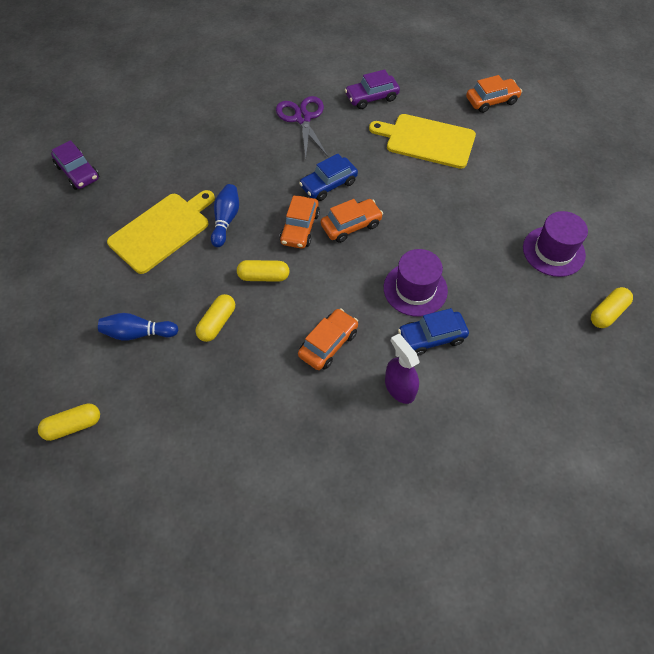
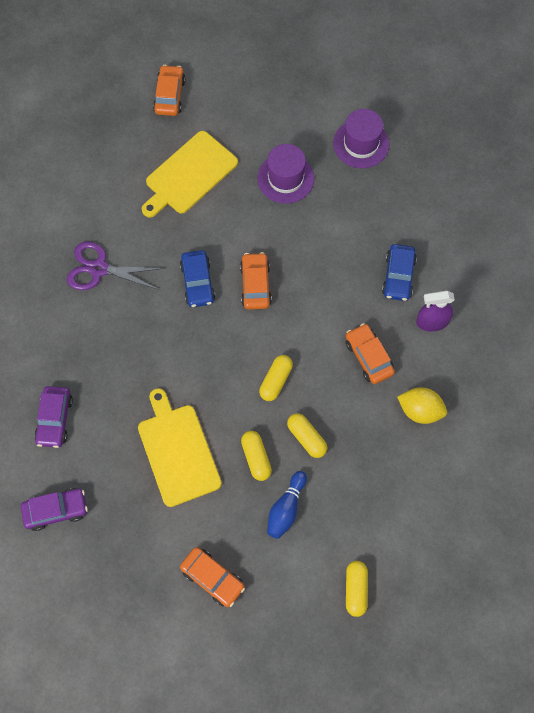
camera: 65 degrees left, 10 degrees up
blue bowling pin [211,184,239,247] -> none
orange car [279,196,320,249] -> orange car moved to [180,547,245,607]
purple car [345,69,400,109] -> purple car moved to [34,386,73,448]
purple hat [384,249,448,317] -> purple hat moved to [257,144,314,204]
yellow capsule [591,287,633,328] -> yellow capsule moved to [241,431,272,481]
none -> yellow lemon [397,387,447,424]

